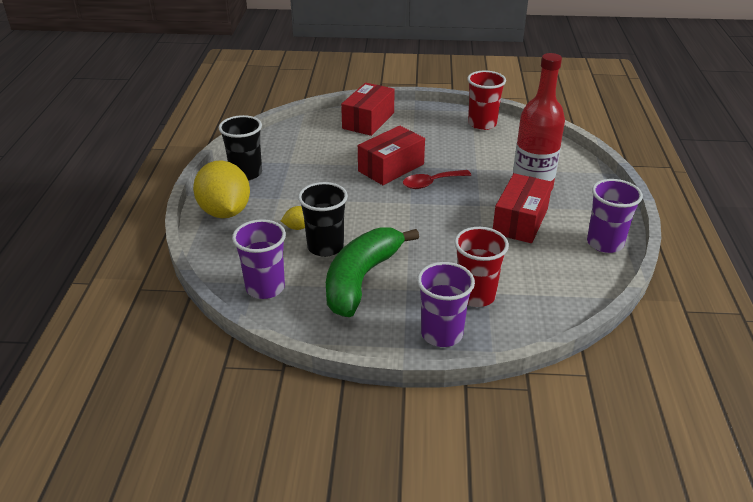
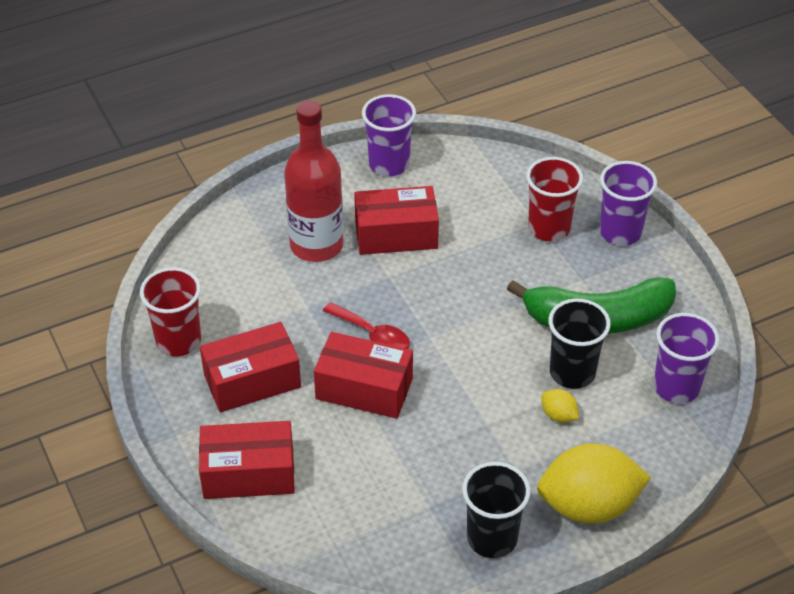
camera: 120 degrees left, 10 degrees up
yellow lemon [193,160,250,218] -> yellow lemon turned 45 degrees clockwise [537,443,651,524]
none -> red box [200,322,301,412]

